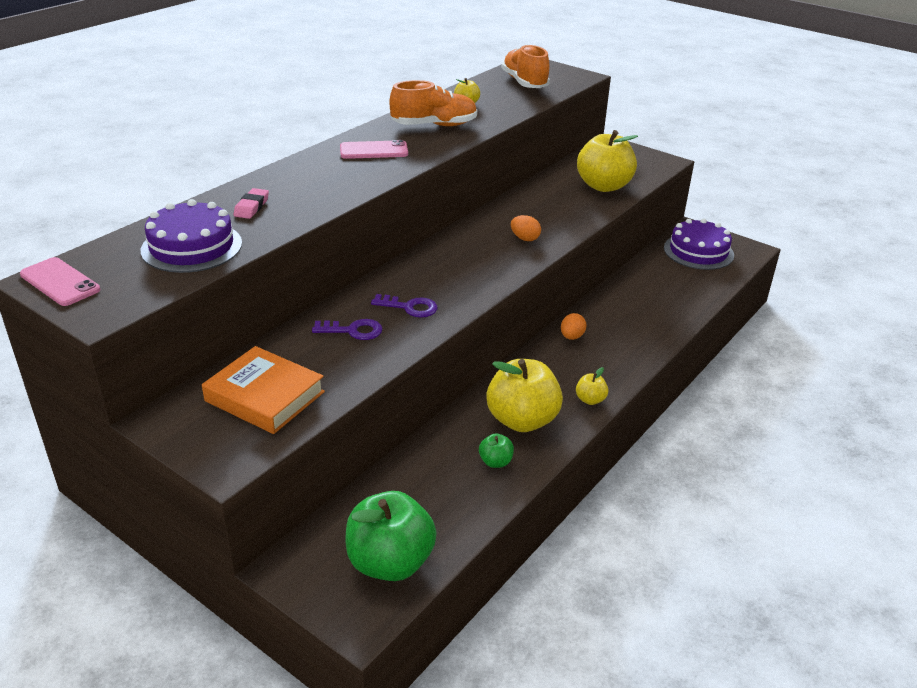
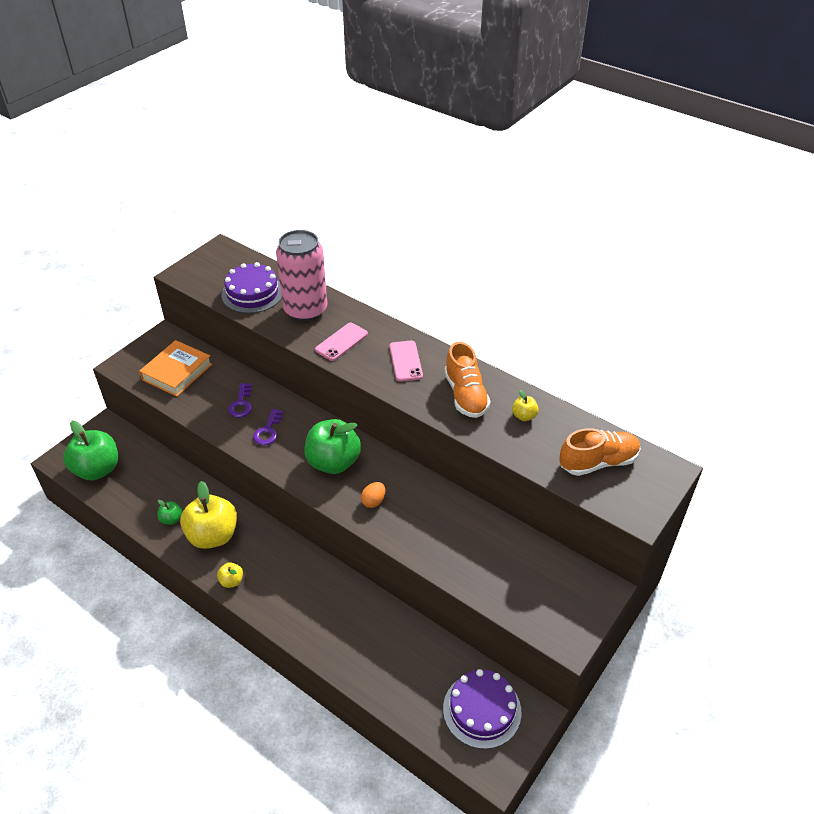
camera: 90 degrees right, 10 degrees up
pink phone [20,257,100,306] -> pink phone moved to [315,323,368,361]
pink eraser [233,188,269,219] -> pink can [276,230,328,322]
orange egg [561,313,586,340] -> none
yellow apple [577,130,638,192] -> none
none -> green apple [305,419,361,474]

